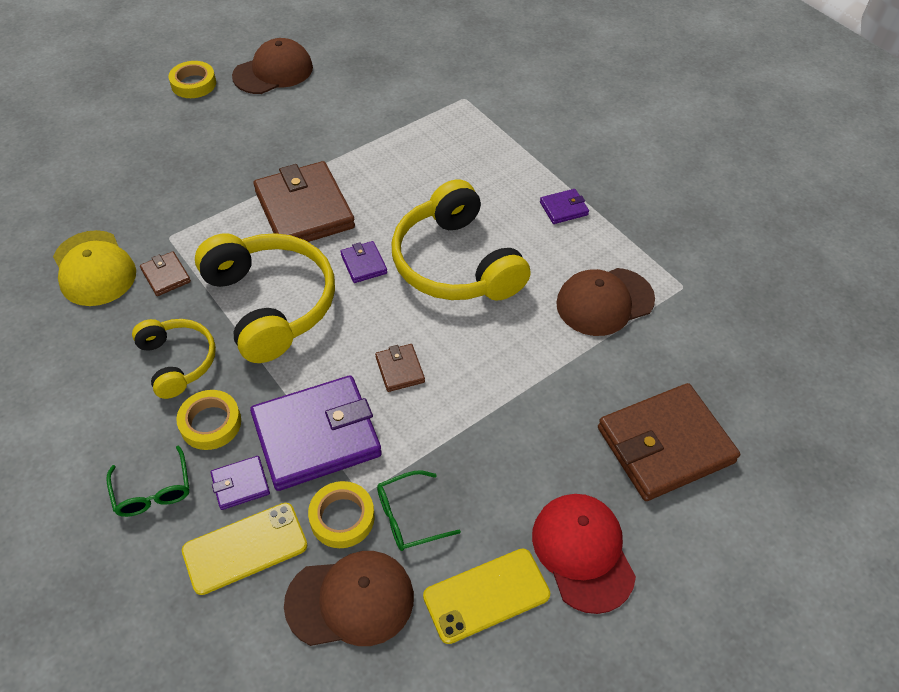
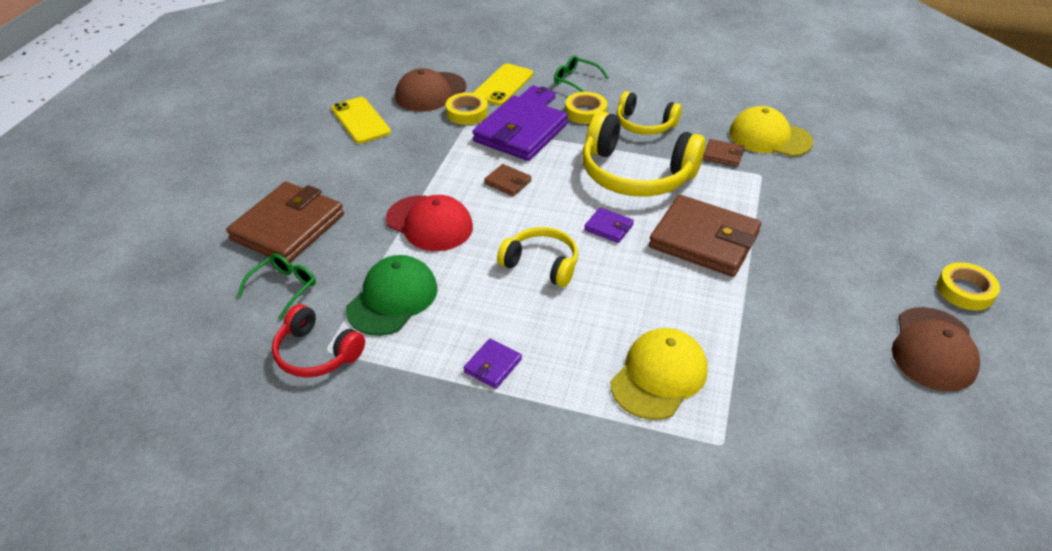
camera: 145 degrees right, 10 degrees down
green glasses [377,470,461,551] -> green glasses moved to [237,254,316,320]
yellow headphones [391,179,530,301] -> yellow headphones [497,227,578,287], size x0.57
yellow phone [423,548,550,644] -> yellow phone turned 60 degrees counterclockwise [331,97,391,144]
red cap [532,494,636,614] -> red cap moved to [386,195,473,251]
brown cap [556,268,655,336] -> green cap [346,255,438,336]
none -> red headphones [272,304,365,377]
none -> yellow cap [610,328,708,420]

